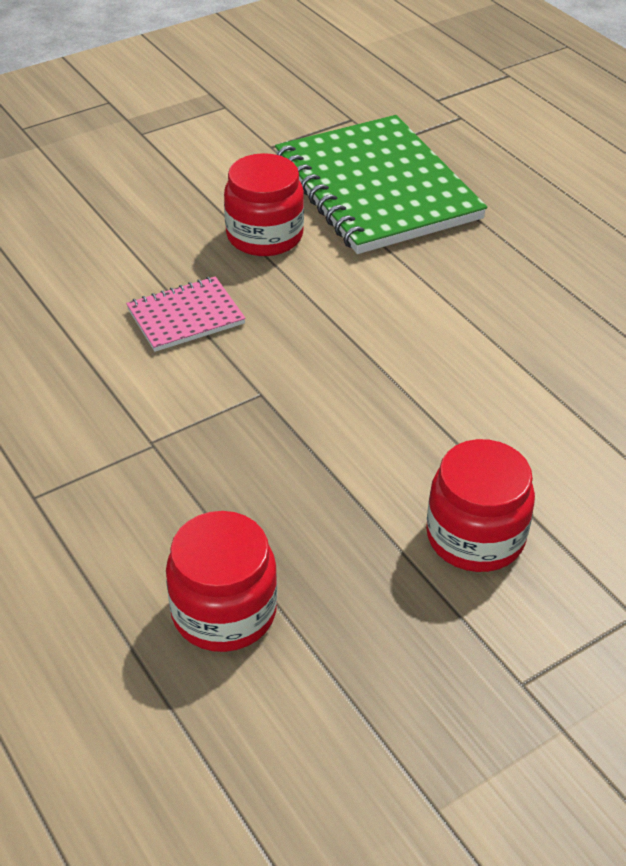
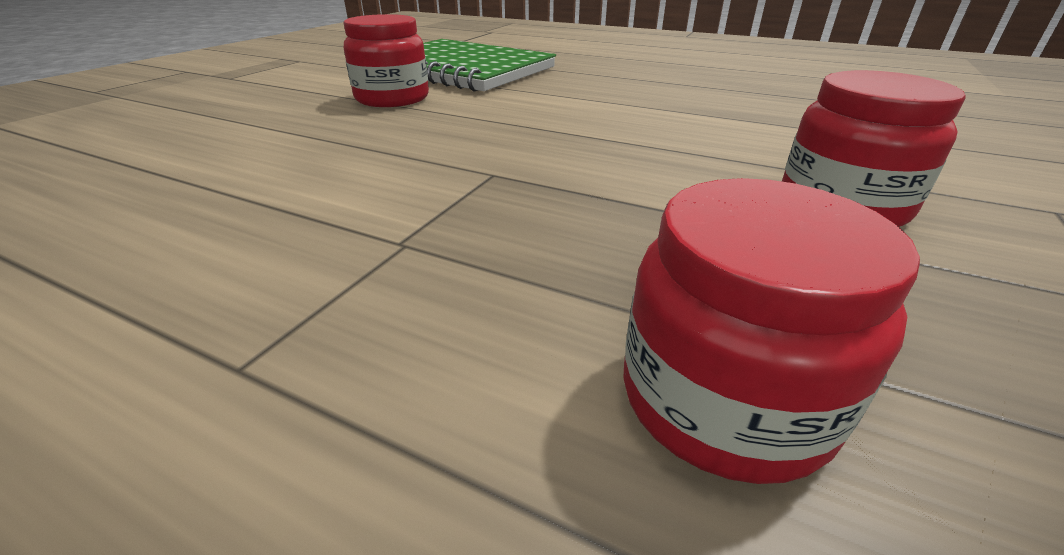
camera: 30 degrees left, 10 degrees down
pink notebook [126,276,246,352] -> none

